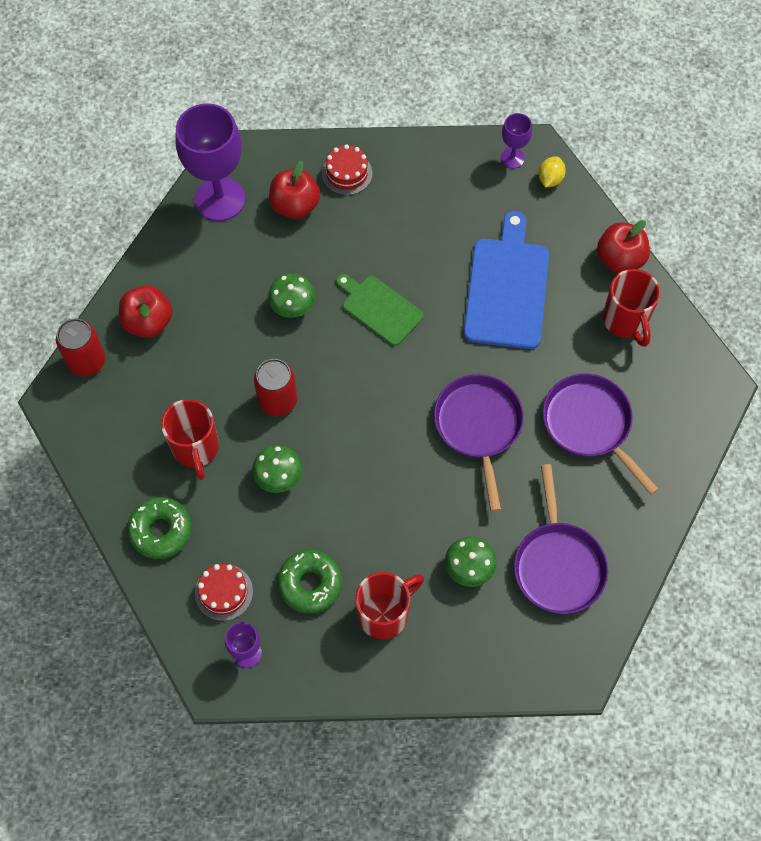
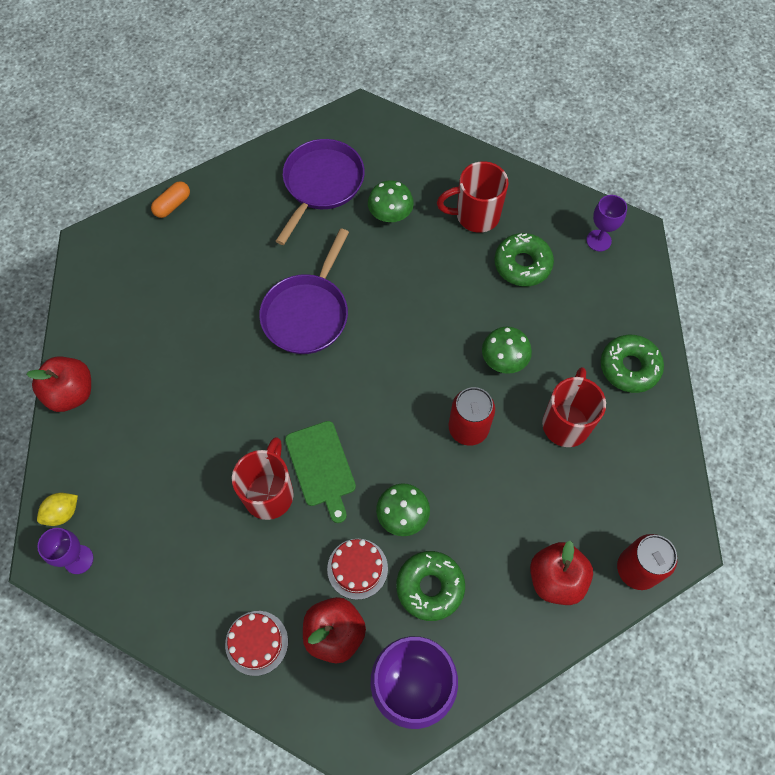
camera: 150 degrees left, 0 degrees up
red cake [195,564,253,621] -> red cake moved to [327,539,388,600]
blue cutting board [463,211,549,349] -> none
purple pan [543,374,659,495] -> none
red mug [603,269,660,347] -> red mug moved to [232,437,294,520]
none -> orange capsule [151,181,190,218]
none -> green donut [396,551,465,621]

